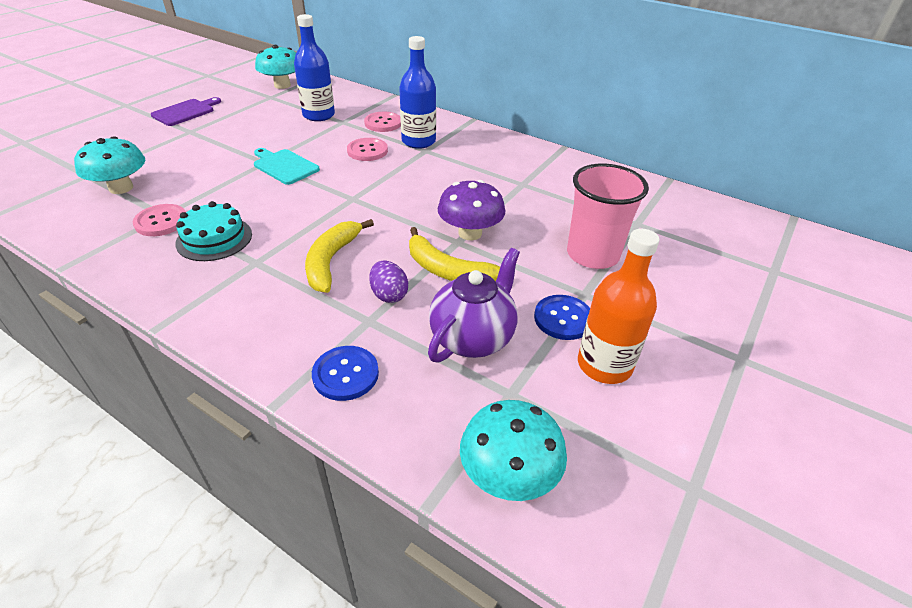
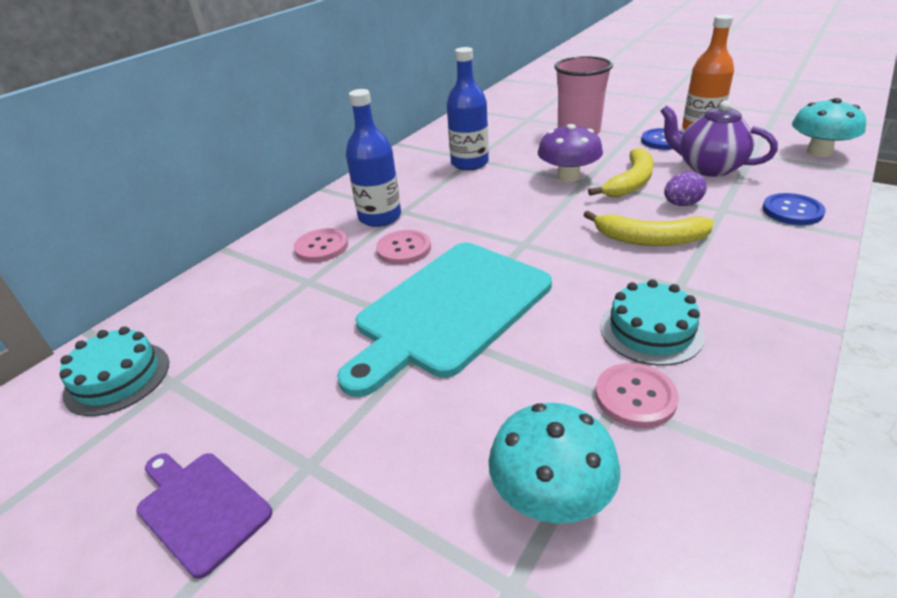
camera: 85 degrees left, 5 degrees down
turquoise cutting board [254,148,320,185] -> turquoise cutting board [337,243,552,397], size x2.04
turquoise mushroom [255,45,296,89] -> turquoise cake [60,327,169,416]
blue bottle [294,14,335,121] -> blue bottle moved to [447,47,489,170]

